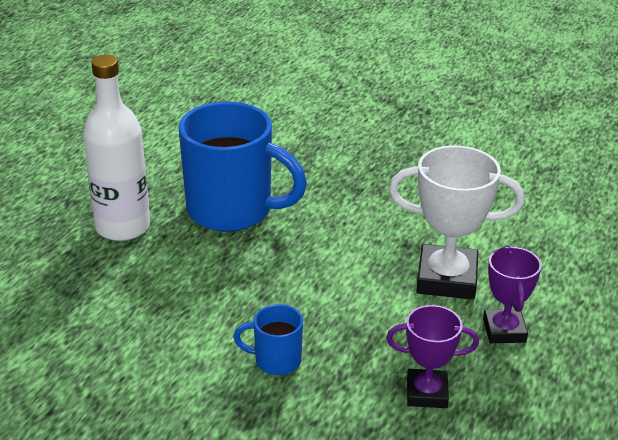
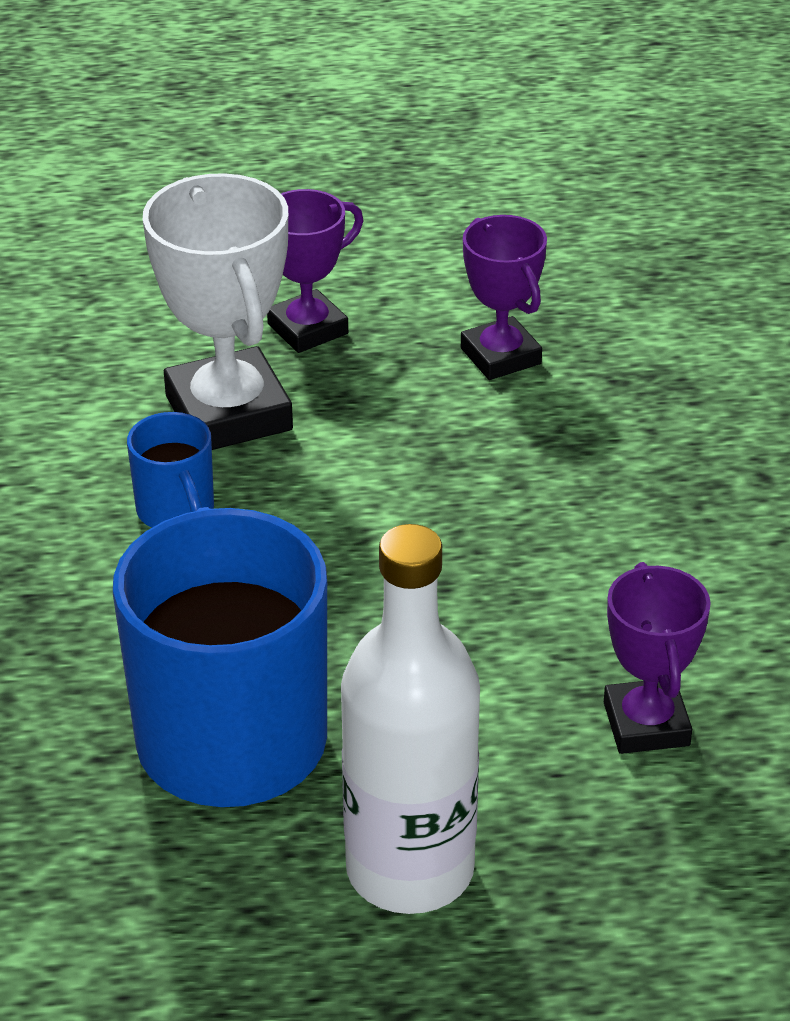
camera: 120 degrees left, 5 degrees up
blue mug [233,304,303,375] -> blue mug moved to [127,412,214,528]
none -> purple trophy [604,562,711,754]

